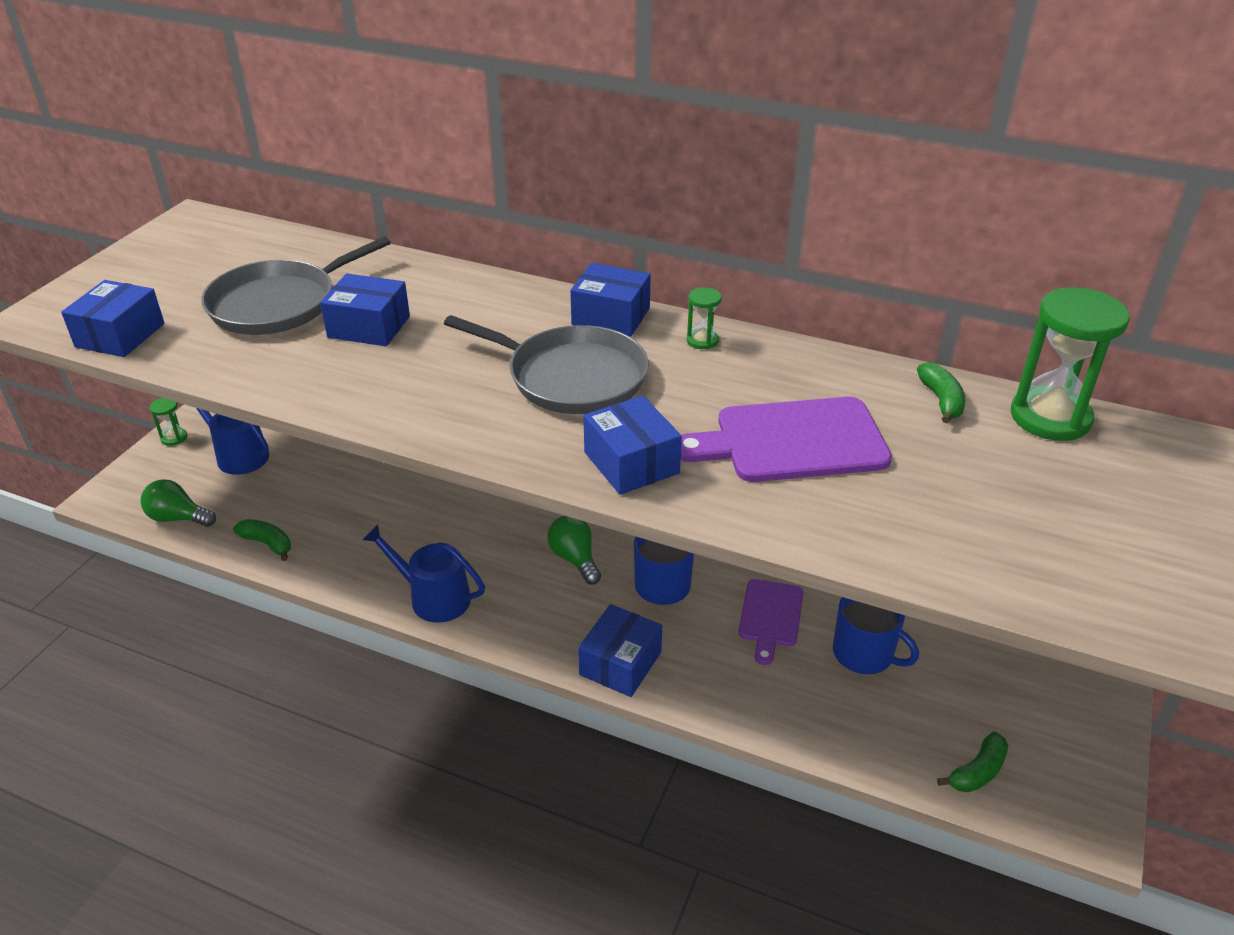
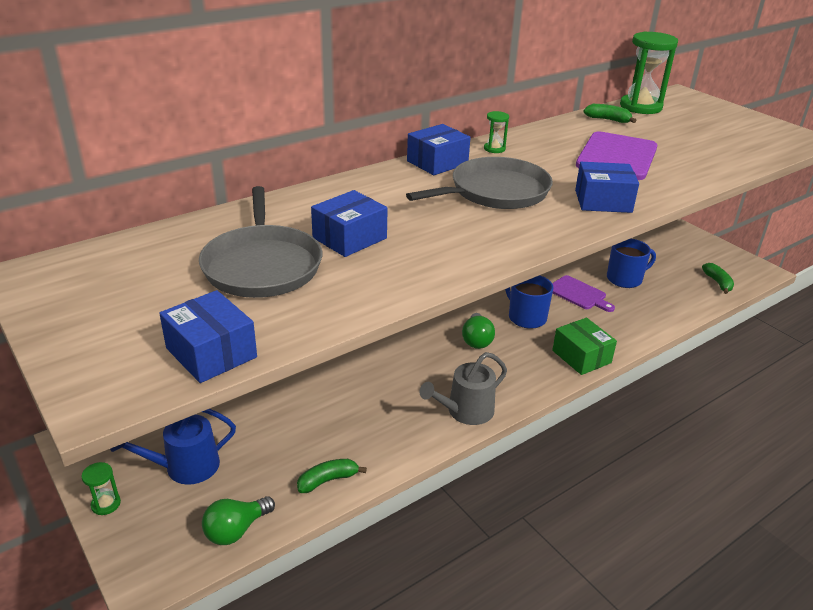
camera: 60 degrees left, 5 degrees down
blue watering can [363,524,485,623] -> grey watering can [420,352,507,425]
green light bulb [547,516,601,585] -> green light bulb turned 90 degrees counterclockwise [462,313,495,349]
blue box [578,604,662,697] -> green box [552,318,617,375]

